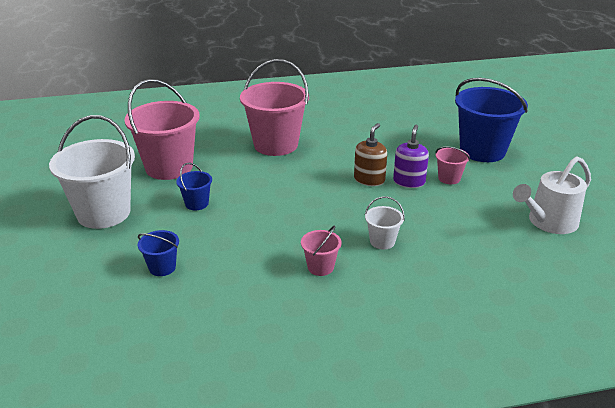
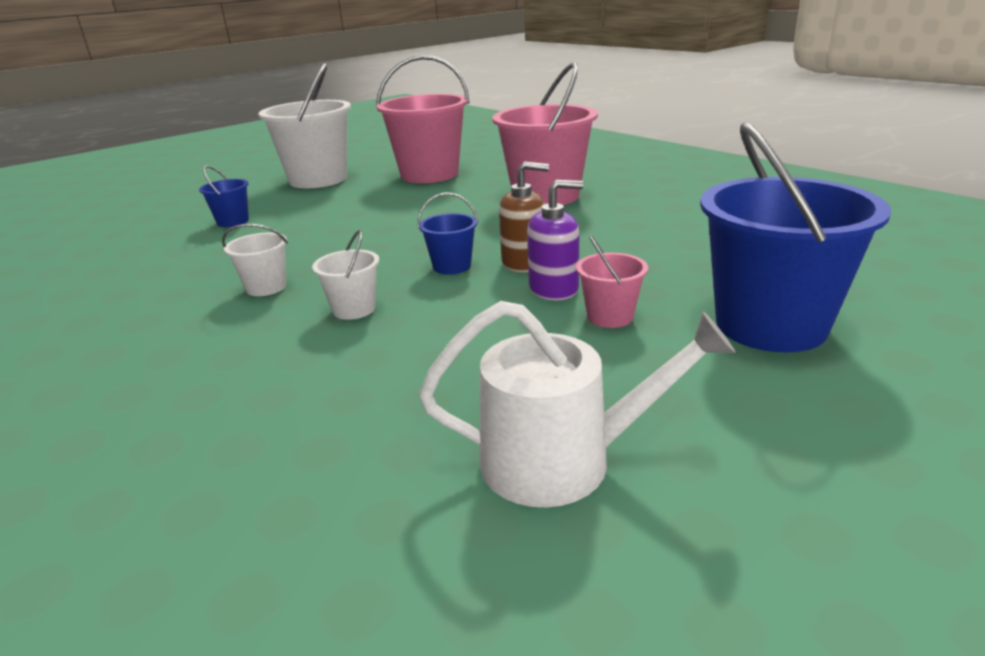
camera: 65 degrees right, 5 degrees down
blue bucket [176,163,212,210] -> blue bucket moved to [418,192,478,275]
pink bucket [301,225,342,276] -> white bucket [222,224,288,296]
white watering can [513,156,591,234] -> white watering can turned 150 degrees clockwise [419,301,736,507]

